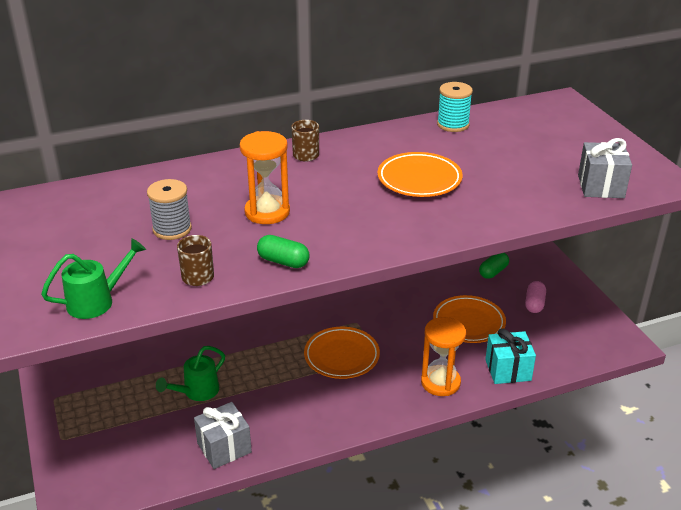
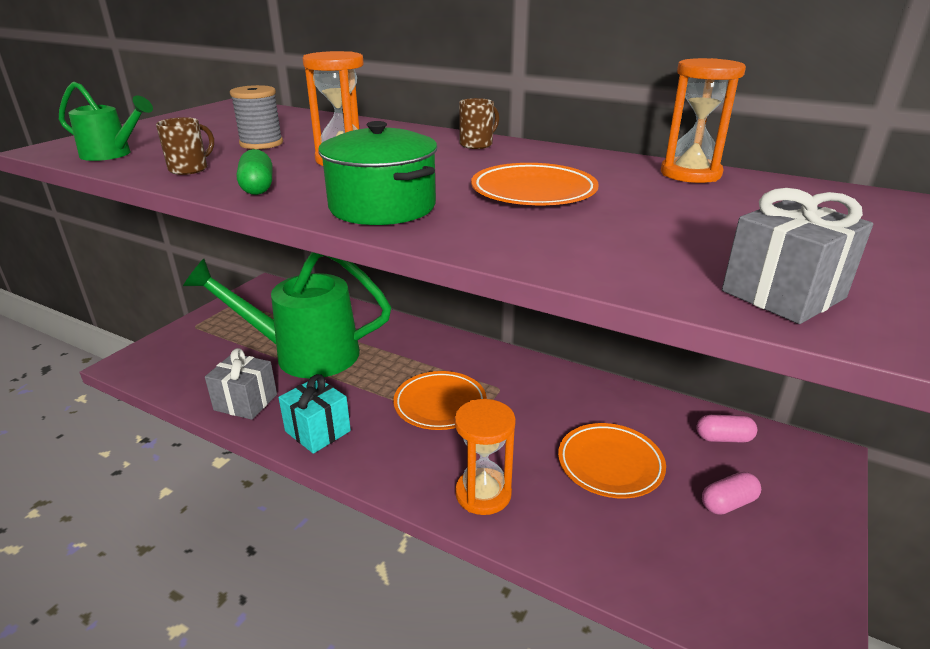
camera: 50 degrees right, 5 degrees down
green watering can [156,346,225,401] -> green watering can [183,252,391,379], size x2.22
turquoise spool [437,82,473,132] -> orange hourglass [661,58,746,183]
green capsule [479,253,509,279] -> pink capsule [696,415,757,443]
turquoise gift [485,329,536,384] -> turquoise gift moved to [278,374,351,454]
none -> green pot [318,121,437,225]

